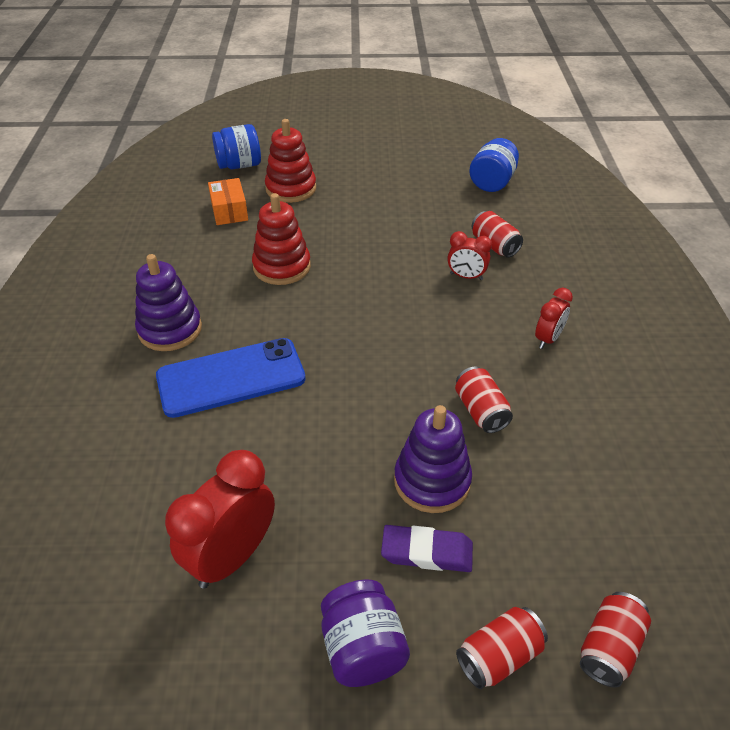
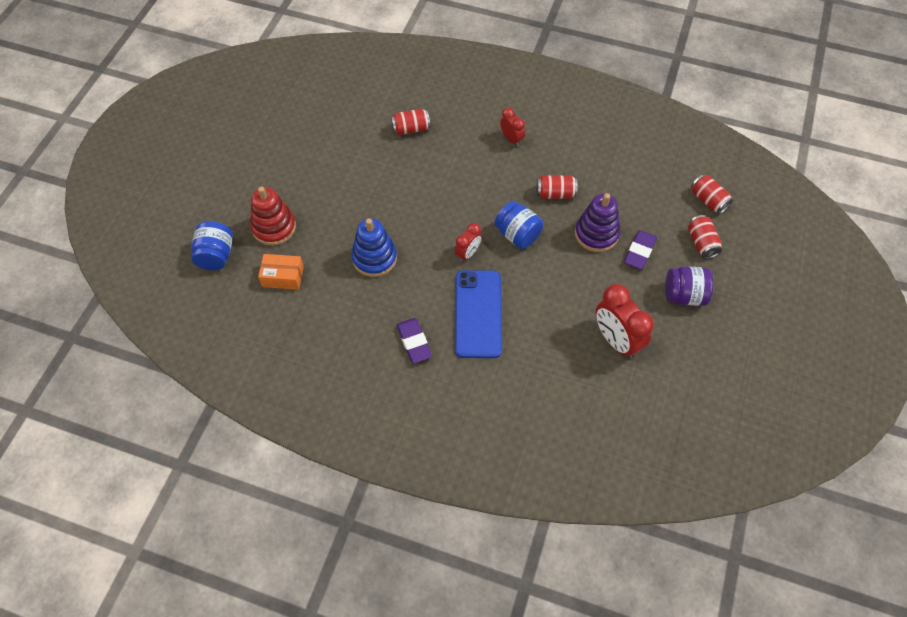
camera: 70 degrees left, 15 degrees up
purple stacking toy [135,254,202,351] -> purple eraser [397,318,432,363]
red stacking toy [252,193,311,285] -> blue stacking toy [351,219,397,277]
red clock [447,231,492,280] -> red clock moved to [455,223,482,262]
blue jar [469,138,519,192] -> blue jar moved to [495,201,544,249]

